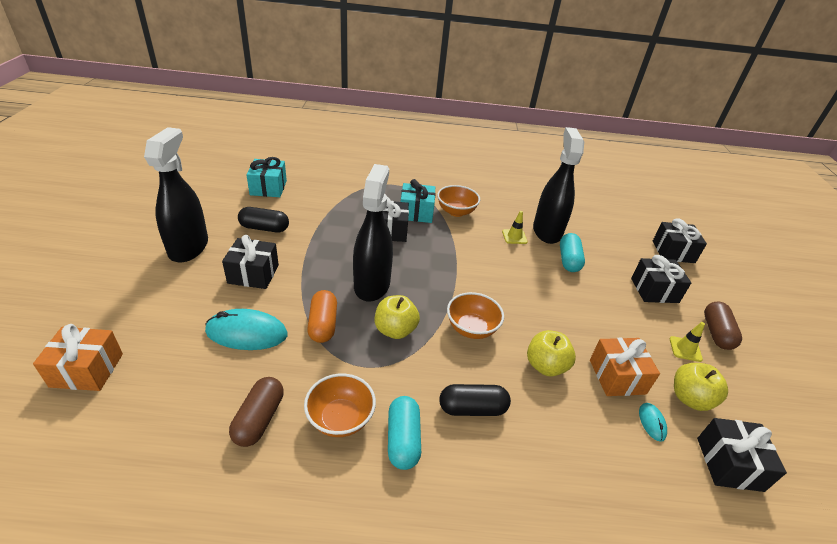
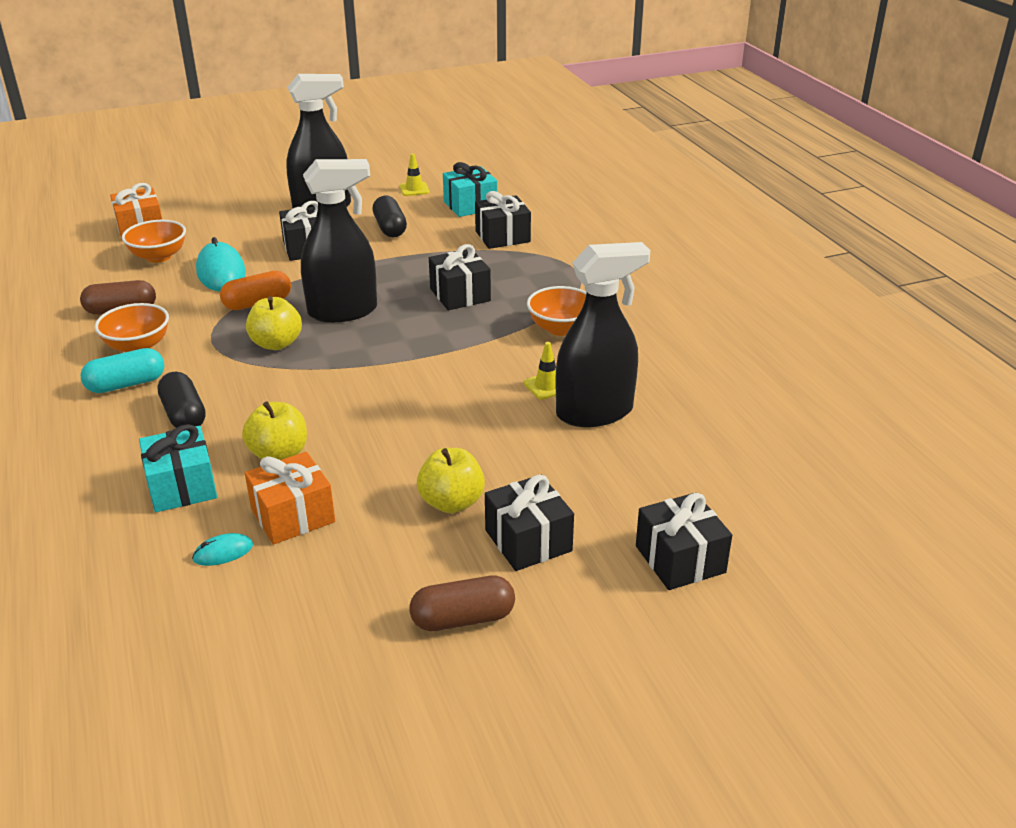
camera: 70 degrees right, 5 degrees down
turquoise gift [401,179,435,223] -> turquoise gift moved to [139,424,217,512]
orange bowl [447,292,504,339] -> orange bowl moved to [122,220,186,263]
turquoise capsule [560,233,585,272] -> none
yellow traffic cone [670,322,705,362] -> yellow traffic cone moved to [400,153,430,196]
yellow apple [674,363,728,411] -> yellow apple moved to [417,448,485,513]
black gift [697,418,787,492] -> black gift moved to [475,191,531,249]

